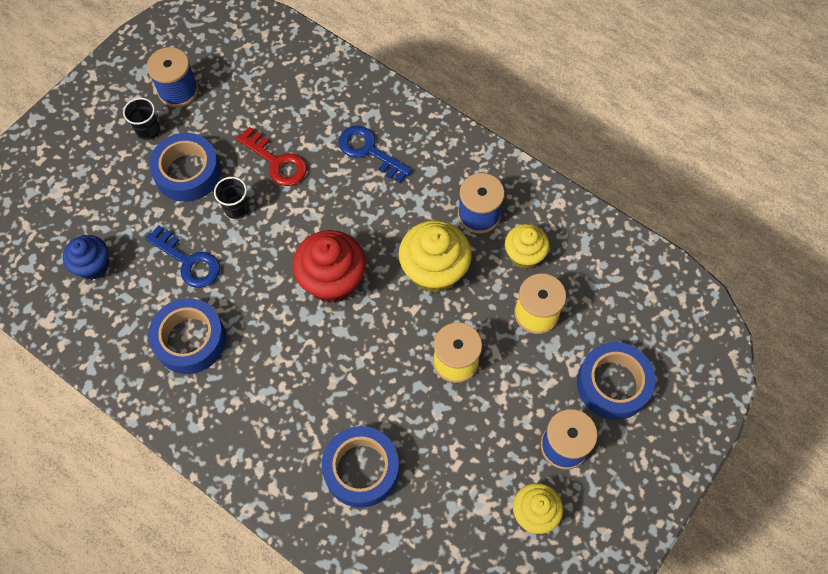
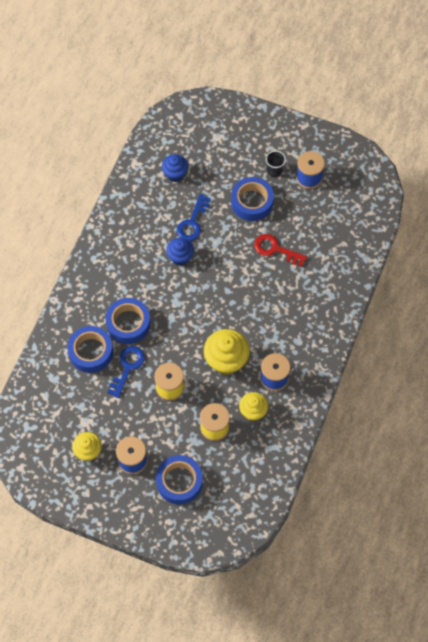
camera: 75 degrees right, 0 degrees up
blue tape [148,298,226,374] -> blue tape moved to [106,298,150,344]
black cup [214,177,249,219] -> none
red key [236,127,307,186] -> red key turned 90 degrees clockwise [254,234,307,267]
red cupcake [292,230,366,303] -> none
blue key [338,126,412,183] -> blue key moved to [107,346,145,398]
none -> blue cupcake [166,237,194,266]

